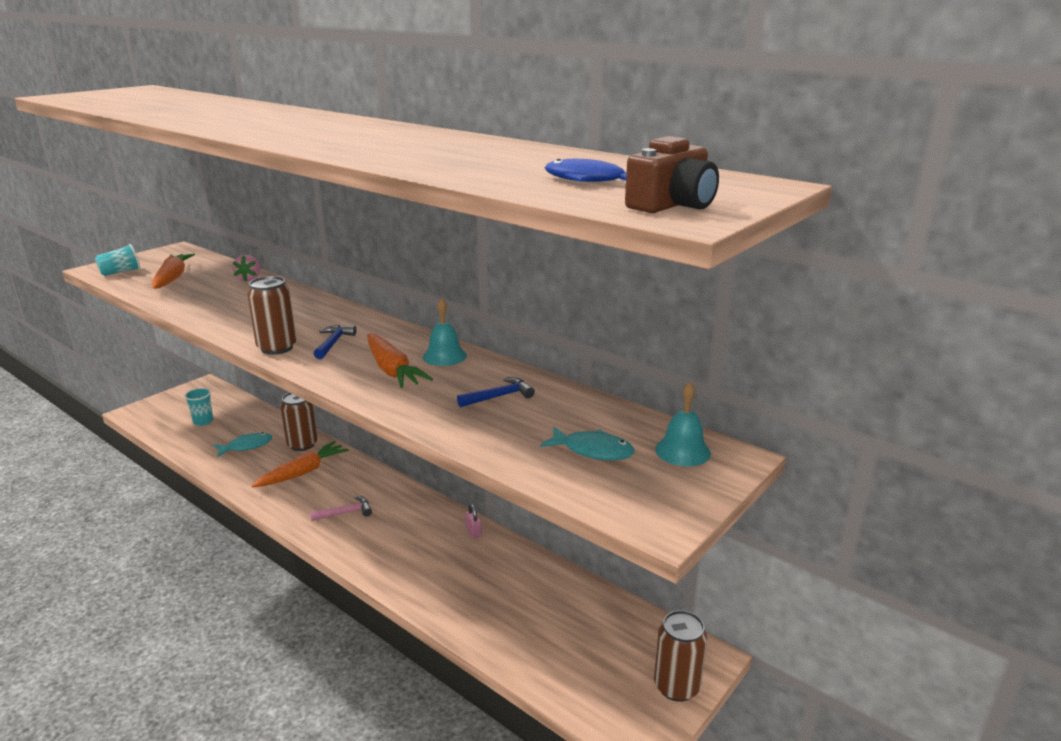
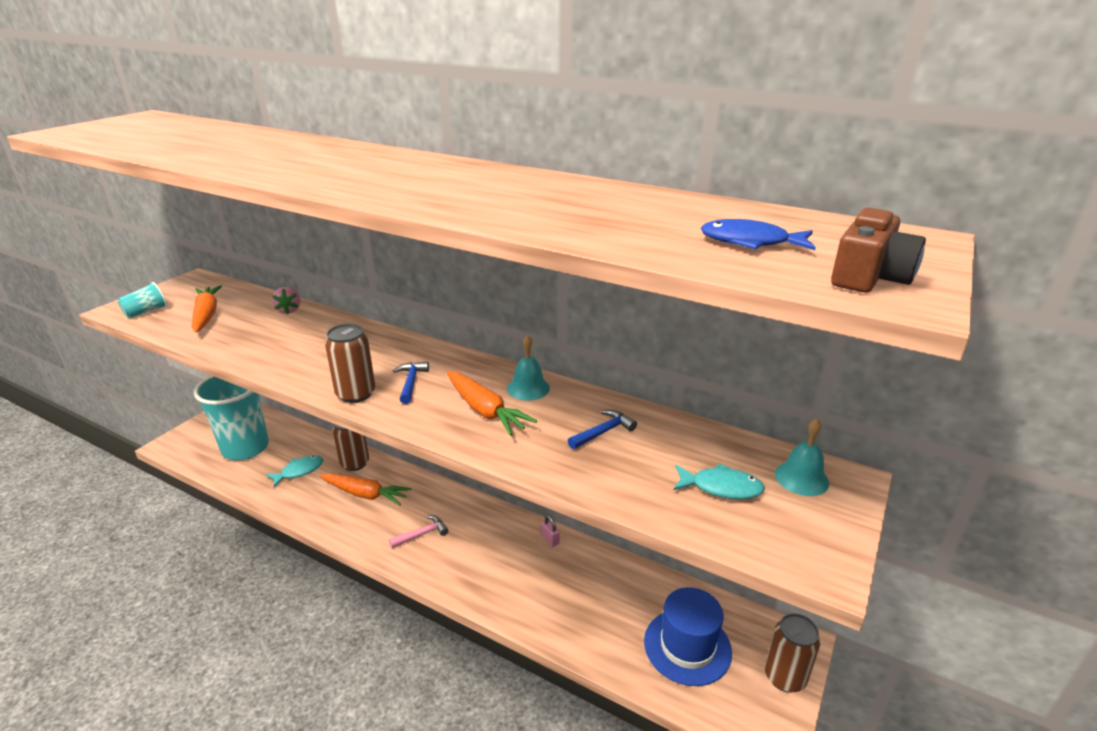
camera: 10 degrees left, 5 degrees up
turquoise cup [184,388,213,426] -> turquoise cup [194,375,269,460], size x2.38
orange carrot [252,441,349,487] -> orange carrot turned 75 degrees clockwise [320,474,412,505]
none -> blue hat [644,587,732,686]

